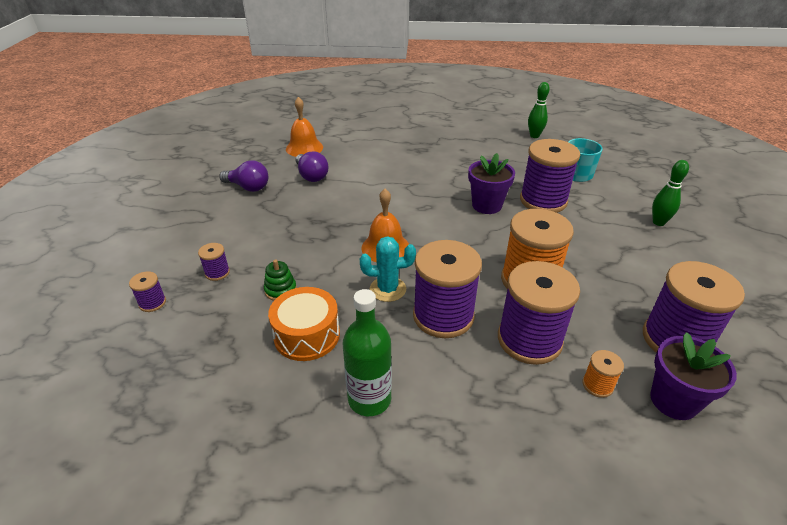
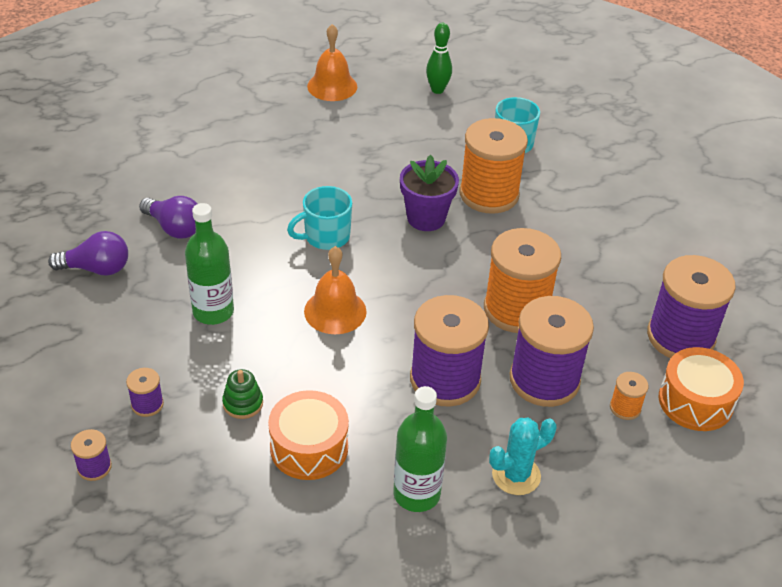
camera: 25 degrees left, 5 degrees up
orange bell [286,97,323,157] -> orange bell moved to [307,24,357,101]
turquoise cactus [360,236,416,302] -> turquoise cactus moved to [489,418,557,495]
purple spool [520,139,580,213] -> orange spool [459,118,528,214]
purple flower pot [650,332,737,420] -> orange drum [659,347,744,431]
green bowling pin [652,160,689,226] -> none
none -> green bottle [185,203,234,325]
none -> turquoise mug [287,186,352,250]

